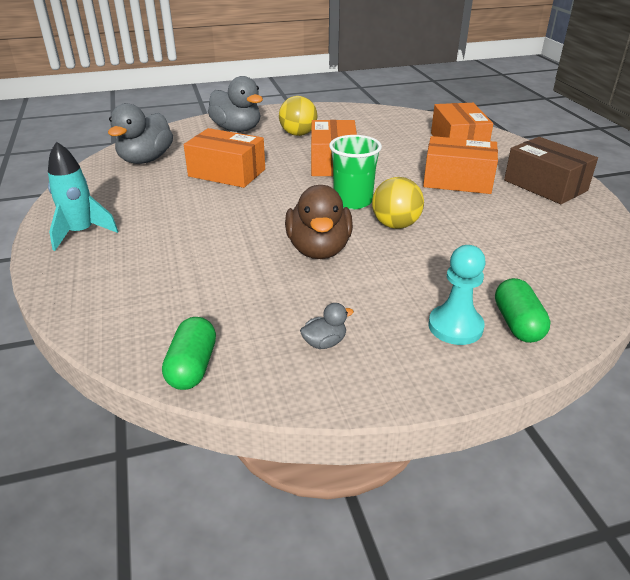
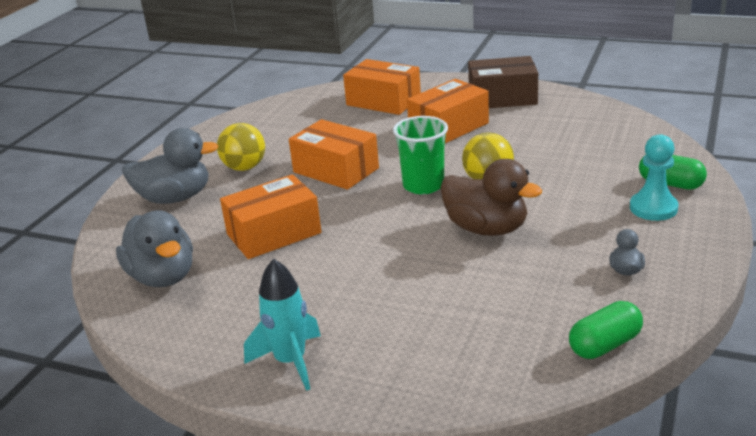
camera: 50 degrees left, 5 degrees down
green capsule [162,317,216,390] -> green capsule turned 75 degrees counterclockwise [569,301,643,359]

